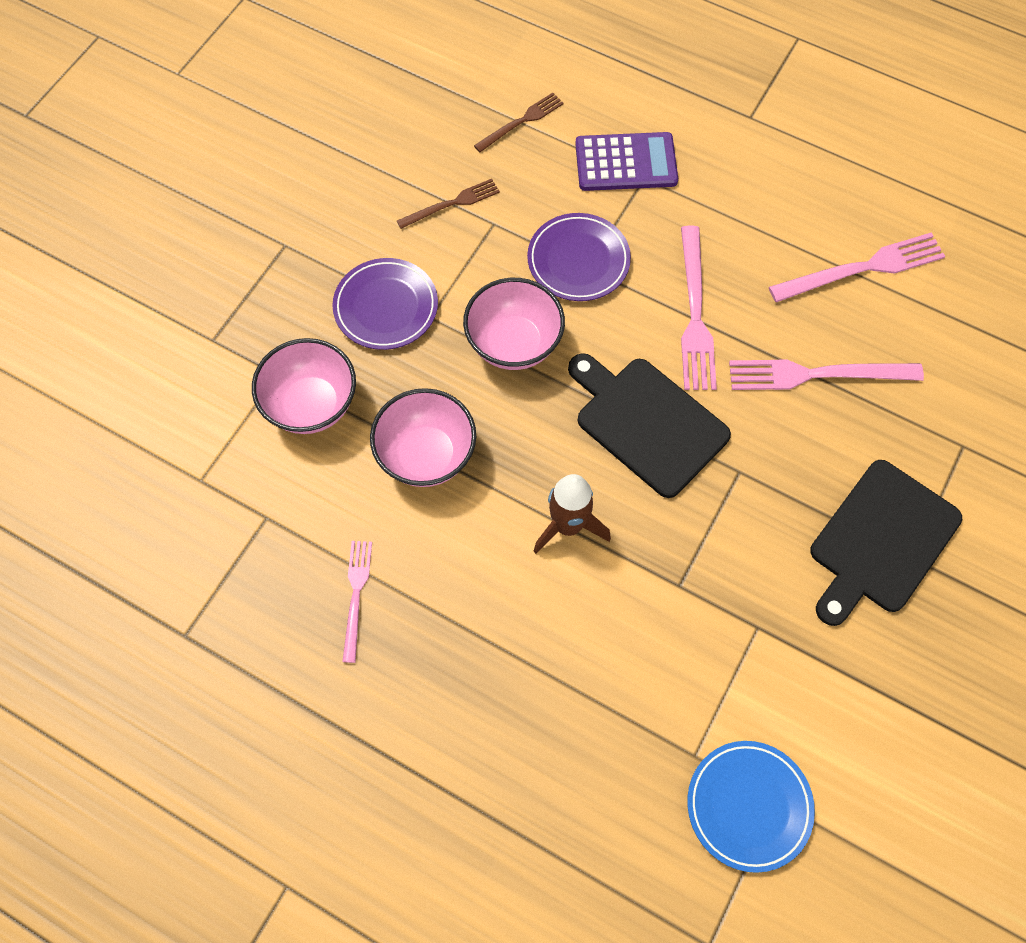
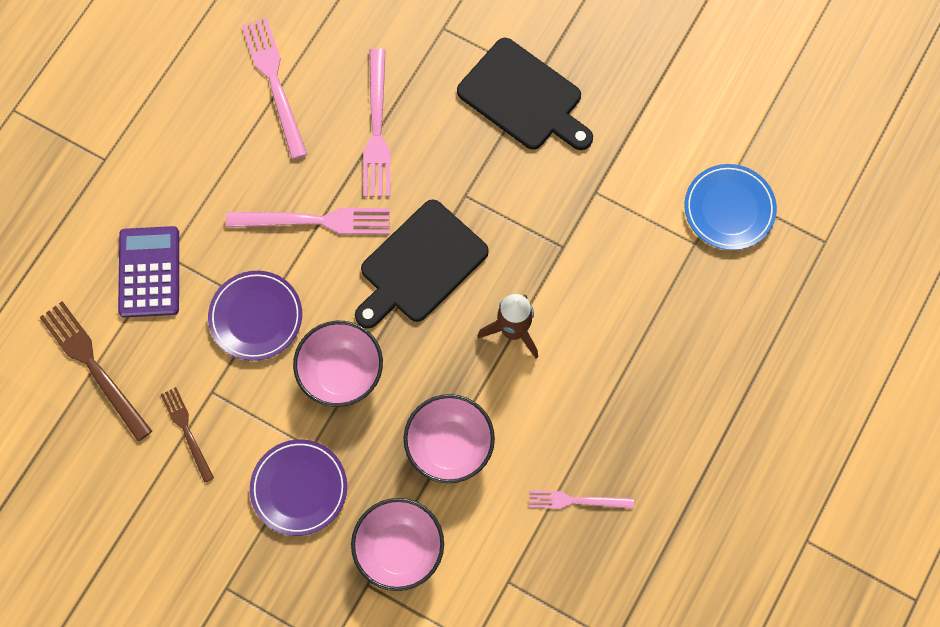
camera: 90 degrees left, 5 degrees up
brown fork [474,93,564,152] -> brown fork [39,301,152,441], size x1.66

